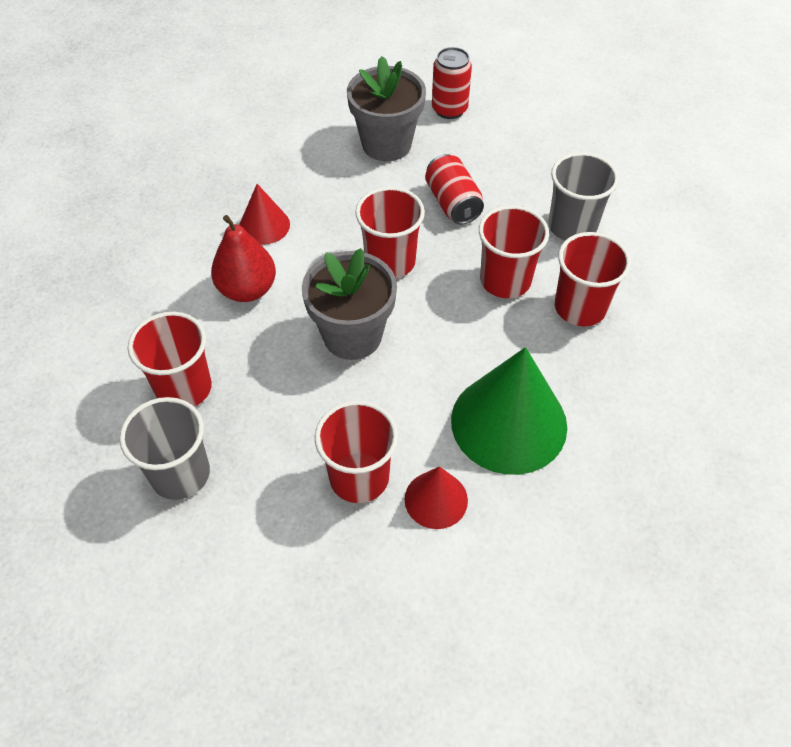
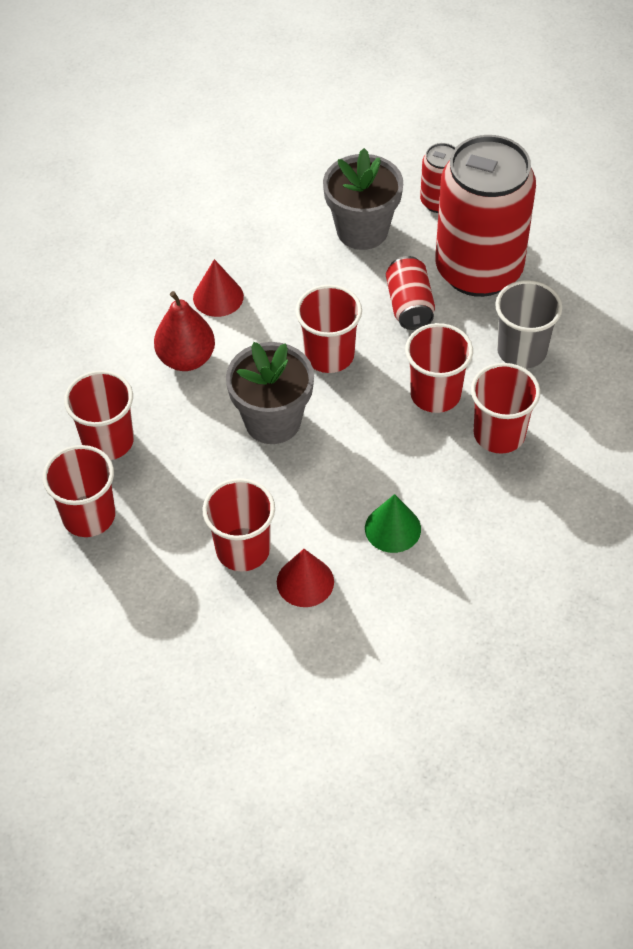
camera: 15 degrees right, 0 degrees up
grey cup [119,397,210,500] -> red cup [42,445,115,537]
green cone [451,347,567,475] -> green cone [365,494,421,553], size x0.52
none -> red can [435,135,536,297]

